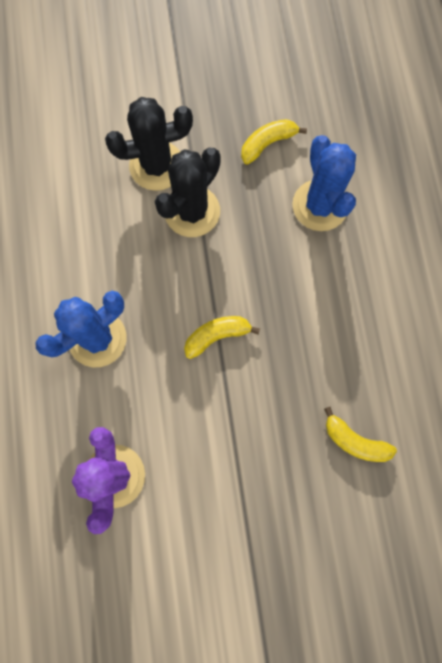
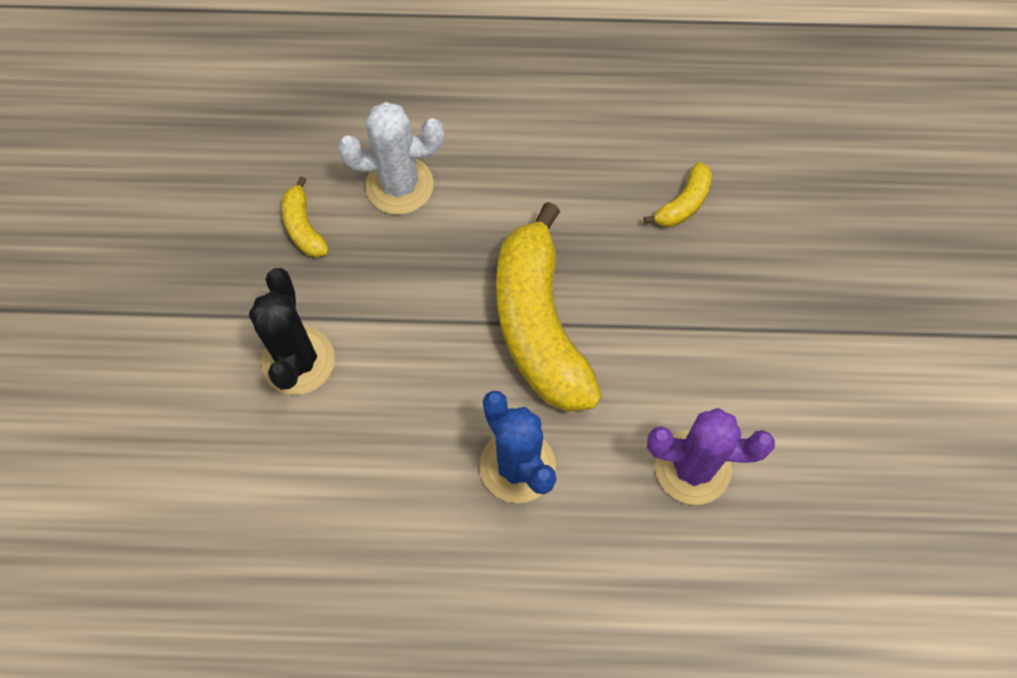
camera: 80 degrees left, 10 degrees down
black cactus [155,148,221,237] -> none
yellow banana [184,316,260,359] -> yellow banana [496,202,602,412], size x2.32
blue cactus [292,135,356,231] -> white cactus [338,102,444,215]

